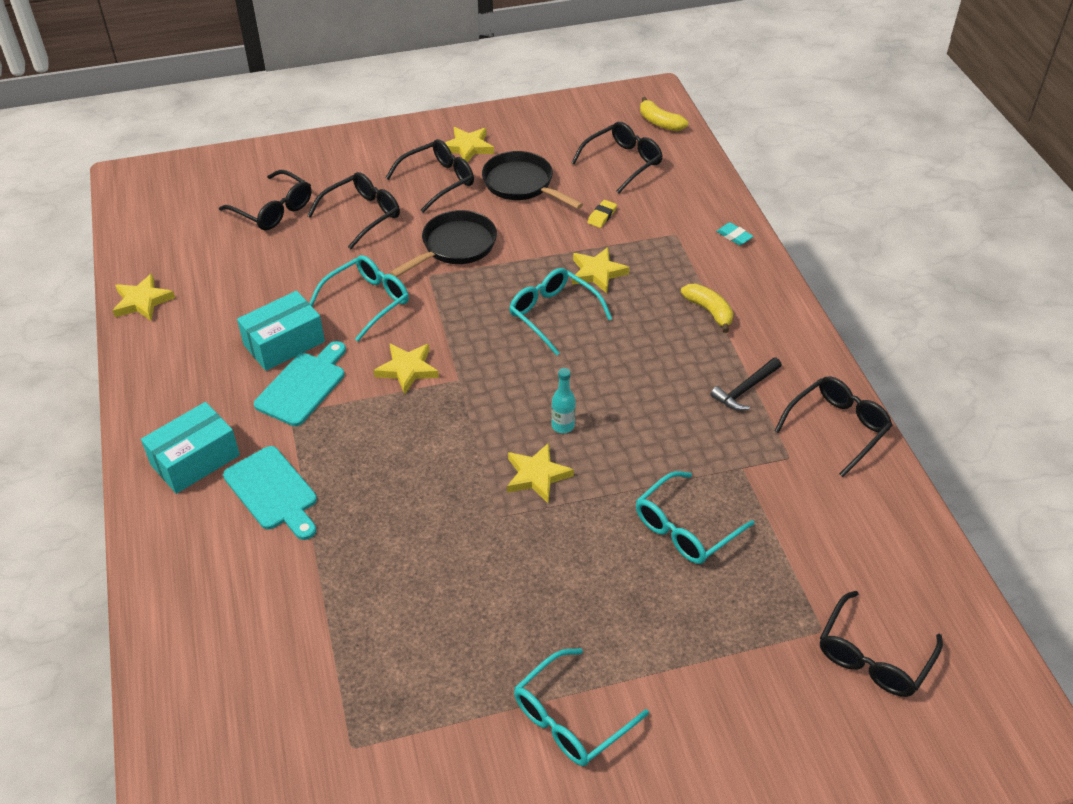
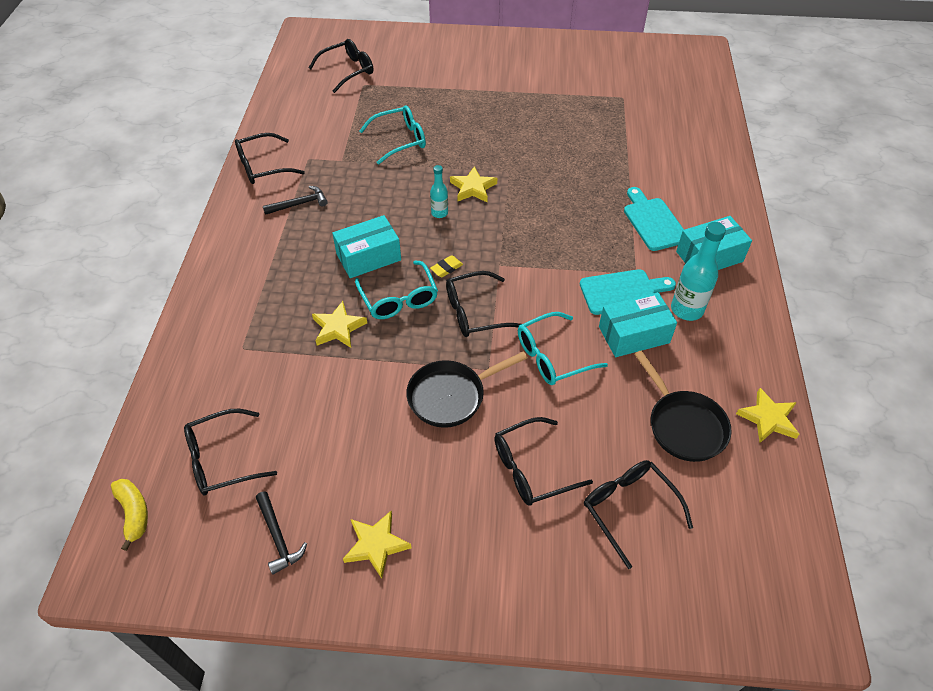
camera: 160 degrees left, 5 degrees up
turquoise cutting board [254,341,346,426] -> turquoise cutting board turned 150 degrees counterclockwise [580,269,676,315]
yellow star [374,344,439,394] -> none
black glasses [386,139,474,213] -> black glasses moved to [446,271,521,337]
black pan [482,151,583,209] -> black pan moved to [634,350,732,462]
turquoise glasses [514,648,649,766] -> none
yellow eraser [588,200,617,228] -> yellow eraser moved to [430,255,463,277]
yellow banana [681,283,733,333] -> none
turquoise eraser [716,222,753,245] -> none
none -> black hammer [256,491,307,575]
none -> turquoise box [332,215,401,278]
none -> turquoise bottle [671,222,726,321]

